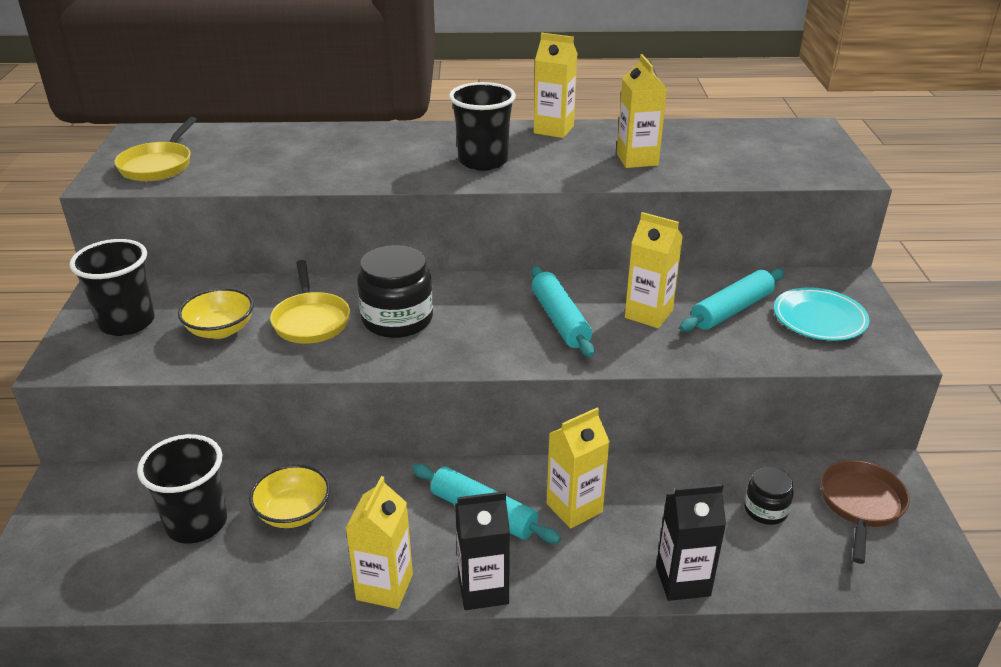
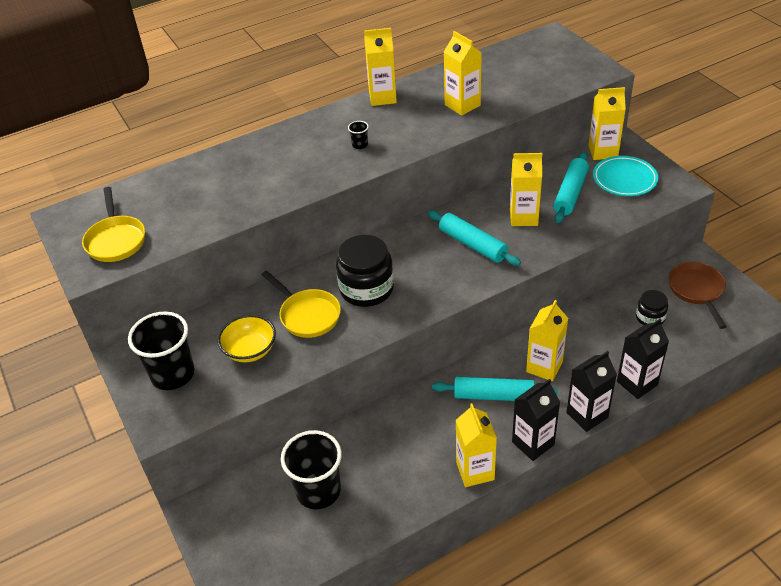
camera: 25 degrees left, 10 degrees up
yellow bowl [249,464,330,528] -> none
black cup [449,82,516,171] -> black cup [348,121,369,149], size x0.41
none -> black carton [566,351,617,432]
none -> yellow carton [588,87,626,160]

